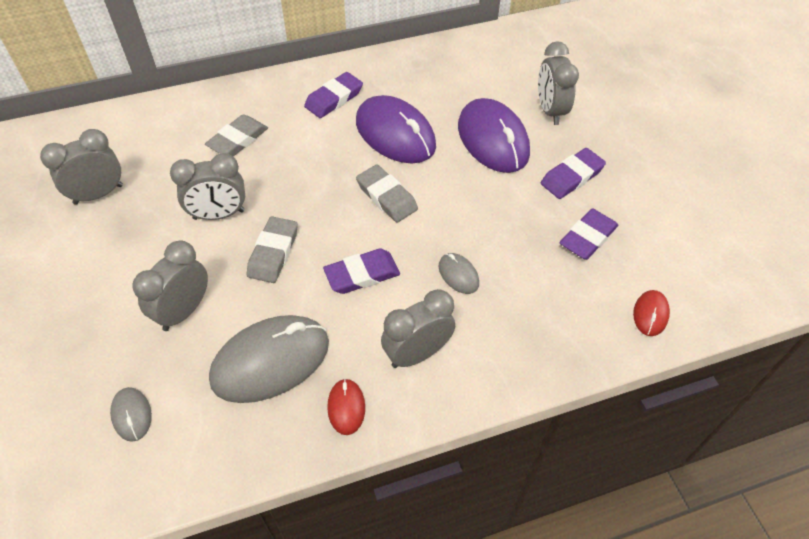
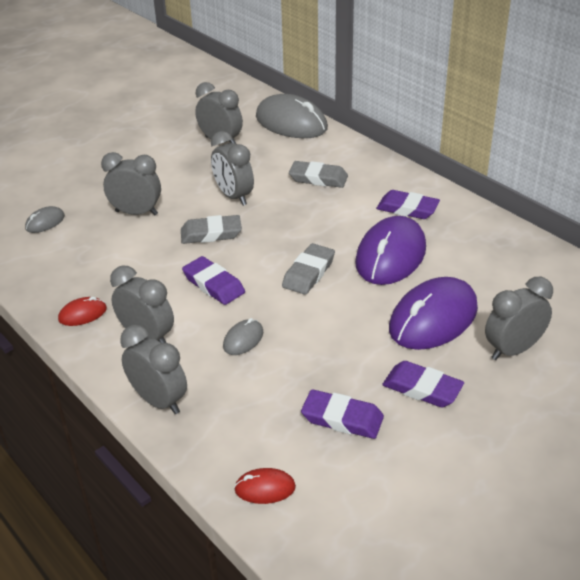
camera: 70 degrees right, 15 degrees down
grey mouse [209,315,329,403] -> grey mouse moved to [256,94,328,138]
none -> grey clock [120,325,187,414]

